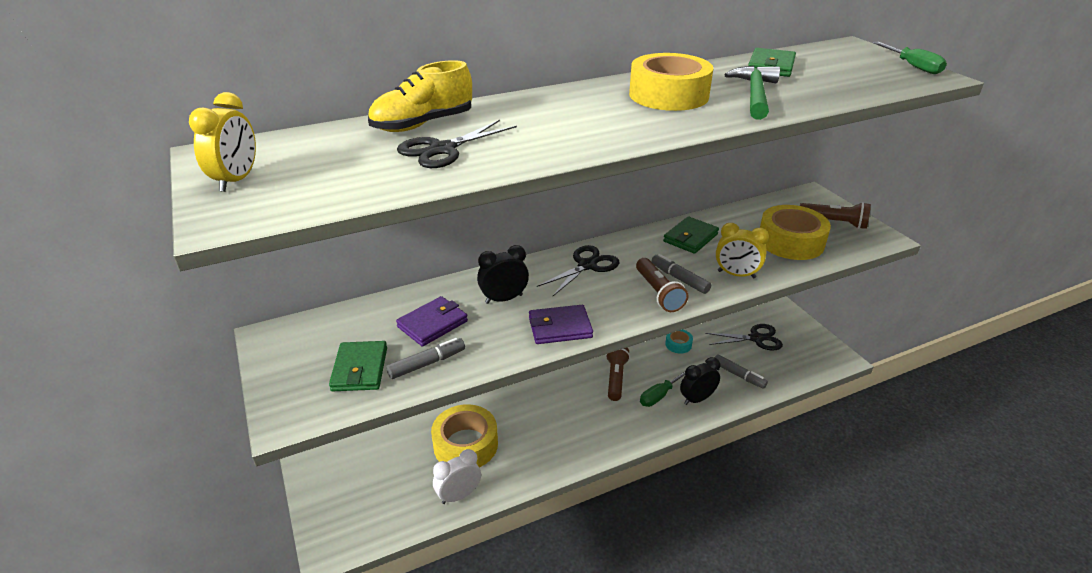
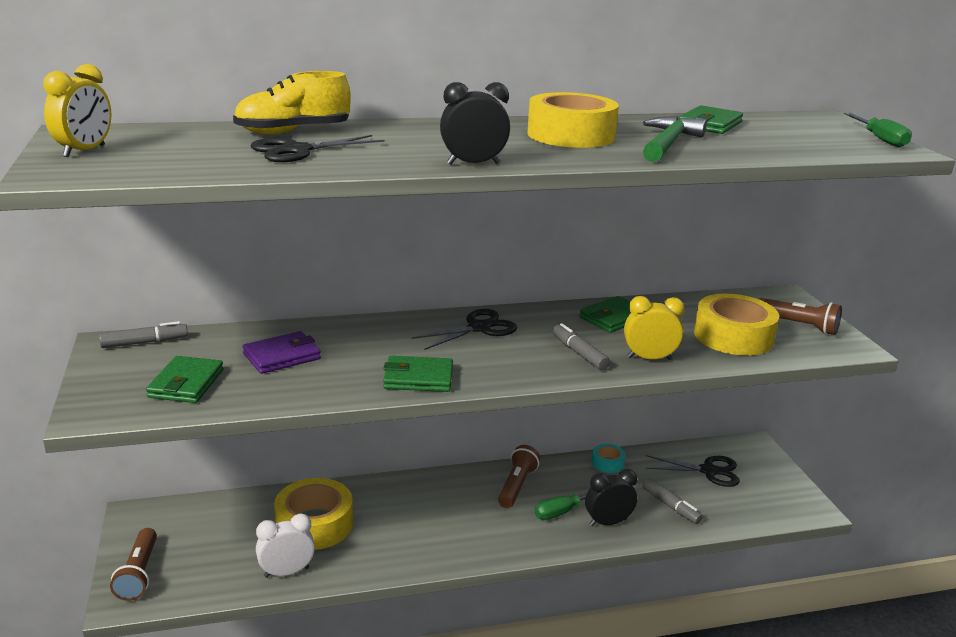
camera: 10 degrees right, 10 degrees down
grey marker [386,338,465,379] -> grey marker moved to [99,321,188,348]
black clock [477,245,529,304] -> black clock moved to [440,82,510,165]
purple wallet [529,305,593,344] -> green wallet [383,356,453,392]
brown flashlight [636,258,688,312] -> brown flashlight moved to [110,528,157,601]
yellow clock [716,223,769,278] -> yellow clock turned 150 degrees clockwise [624,296,685,360]

